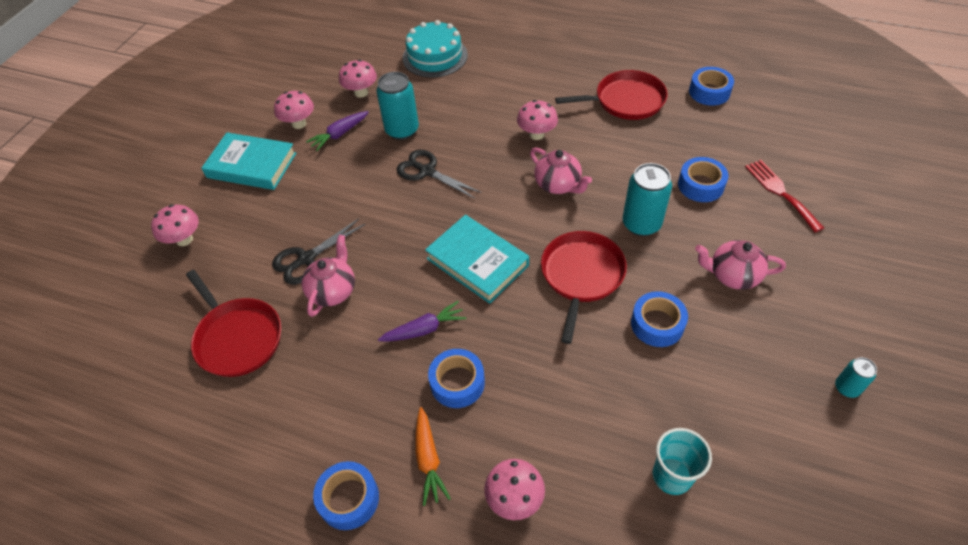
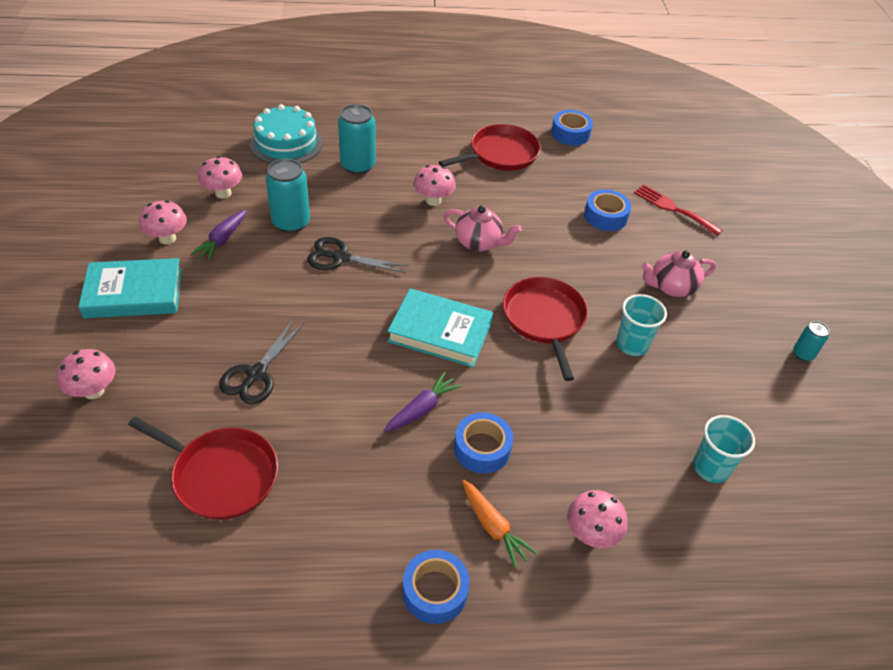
camera: 30 degrees left, 5 degrees down
pink teapot [301,235,355,317] -> none
turquoise can [622,163,672,236] -> turquoise can moved to [338,104,376,175]
blue tape [631,291,688,347] -> turquoise cup [616,294,667,356]

